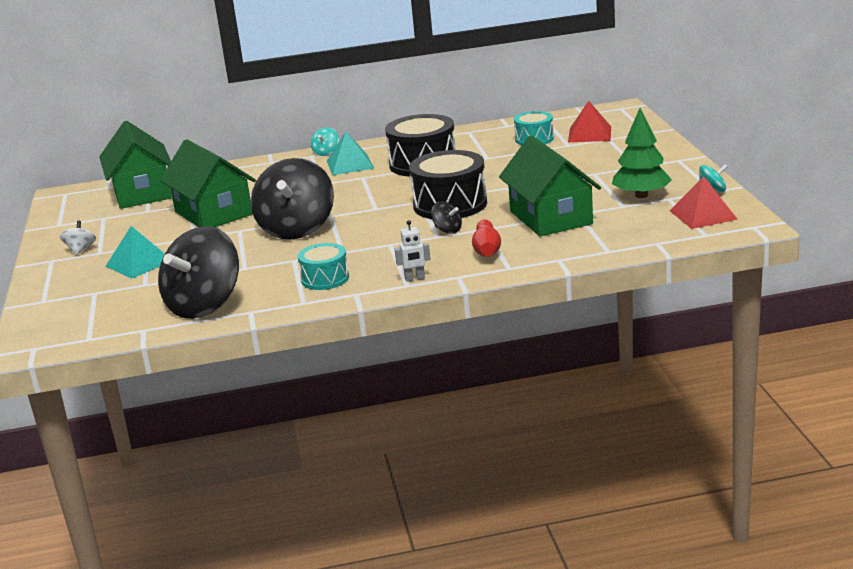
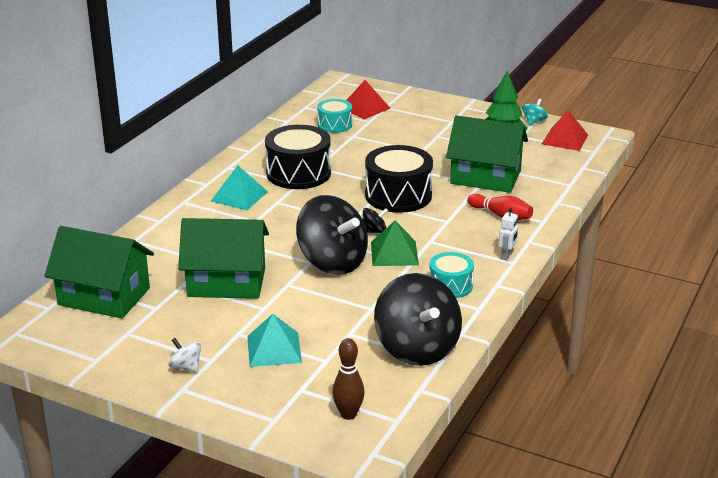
camera: 55 degrees left, 5 degrees up
turquoise spinning top [311,127,339,156] -> none
black spinning top [431,201,462,234] -> black spinning top moved to [363,208,388,233]
none -> brown bowling pin [332,338,365,420]
none -> green pyramid [371,221,419,266]

